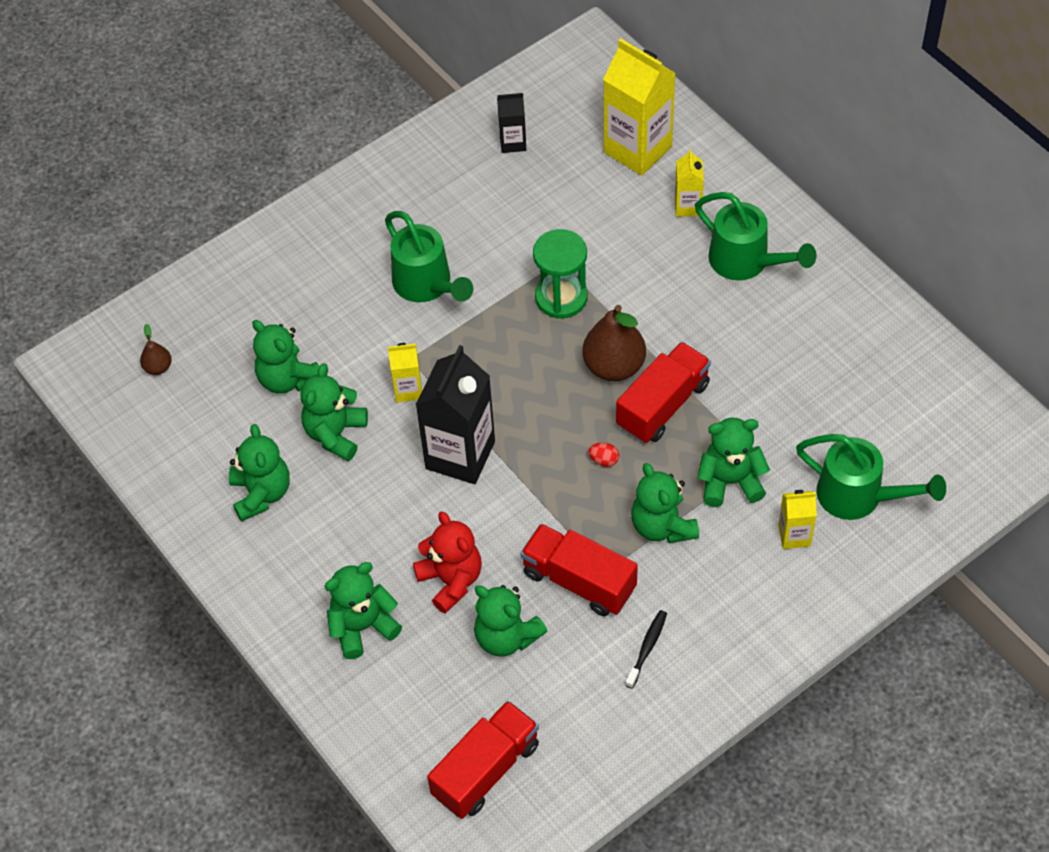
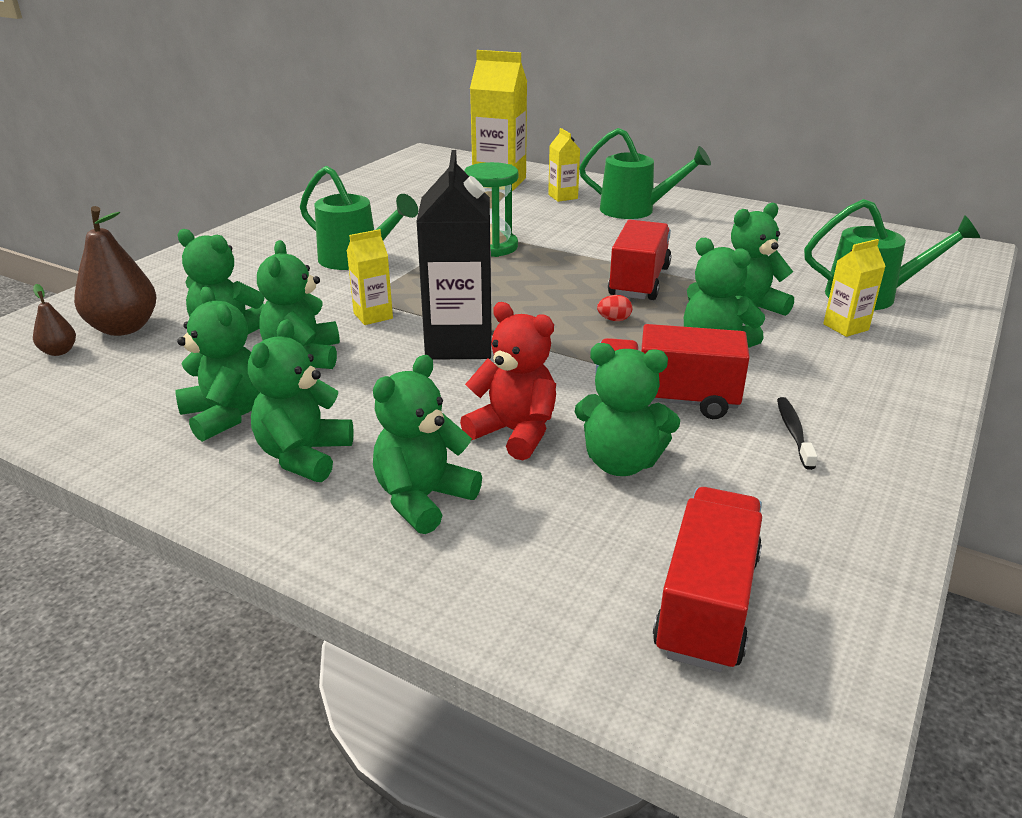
camera: 25 degrees left, 25 degrees down
black carton [497,93,526,153] -> none
brown pear [582,305,646,381] -> brown pear moved to [74,206,156,336]
none -> green teddy bear [248,319,354,482]

